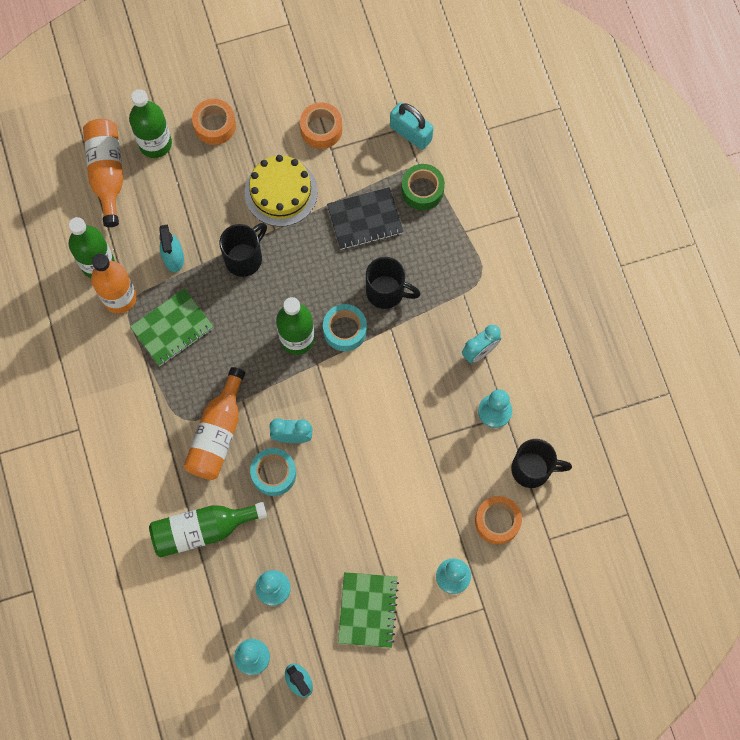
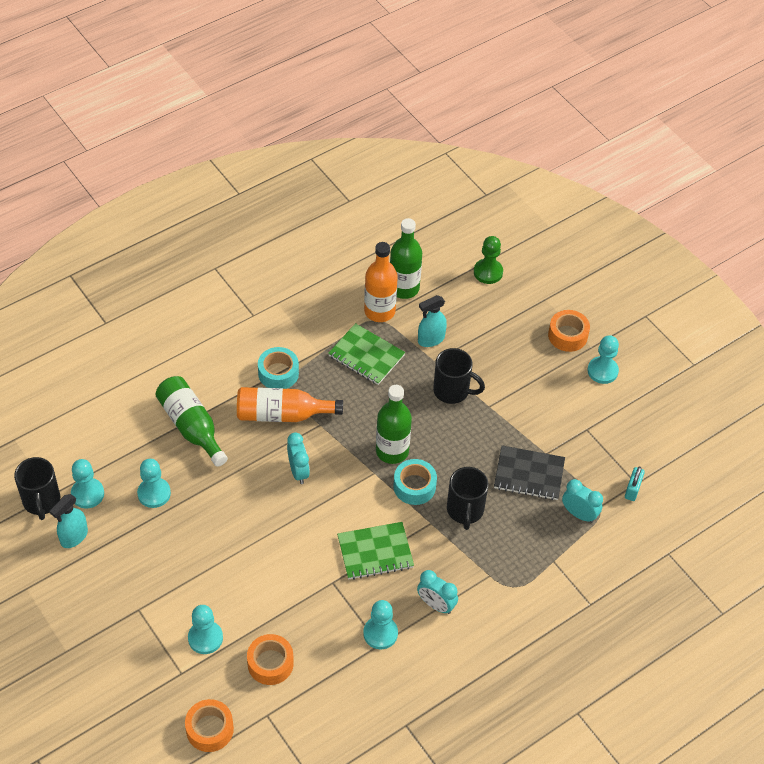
camera: 70 degrees right, 20 degrees down
orange bottle [83,119,123,227] -> green pawn [474,236,503,284]
green bottle [129,89,172,158] -> none
yellow cake [245,155,318,227] -> none
turquoise tape [250,448,296,496] -> turquoise tape moved to [258,347,299,389]
orange tape [300,102,342,149] -> orange tape moved to [185,699,234,752]
black notebook [327,187,403,250] -> black notebook turned 45 degrees counterclockwise [494,445,565,500]
green notebook [338,572,399,648] -> green notebook moved to [337,522,414,580]
turquoise padlock [390,102,434,150] -> turquoise padlock [625,466,645,501], size x0.63
green tape [401,164,445,210] -> turquoise clock [562,479,603,523]
black mug [511,439,572,488] -> black mug moved to [14,457,60,520]
none -> turquoise pawn [587,336,619,384]

